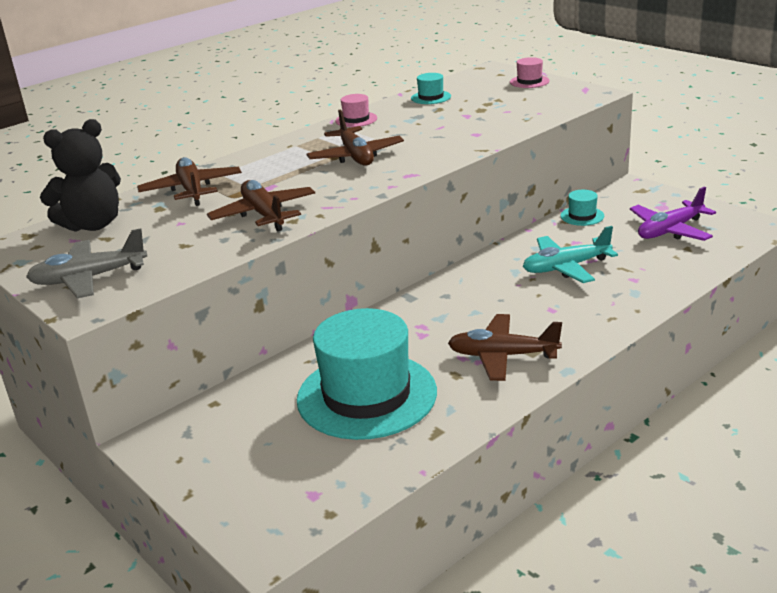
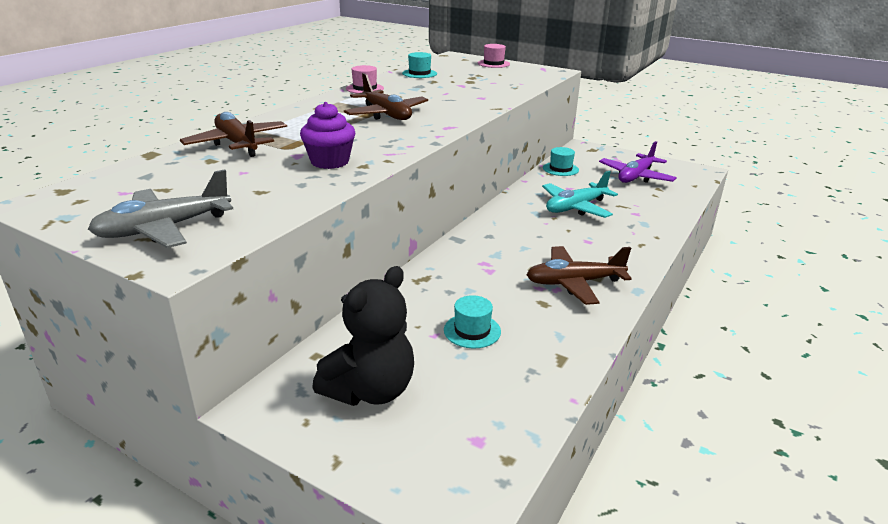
camera: 20 degrees left, 0 degrees up
black teddy bear [40,119,121,232] -> black teddy bear moved to [312,266,414,406]
brown plane [207,180,315,231] -> purple cupcake [300,102,355,169]
turquoise hat [297,308,437,440] -> turquoise hat [444,295,501,348], size x0.41

